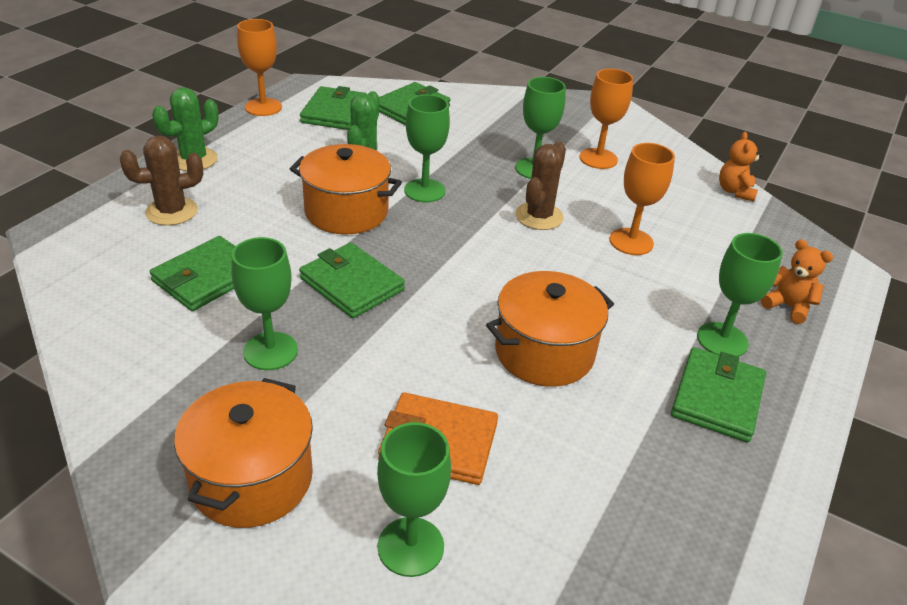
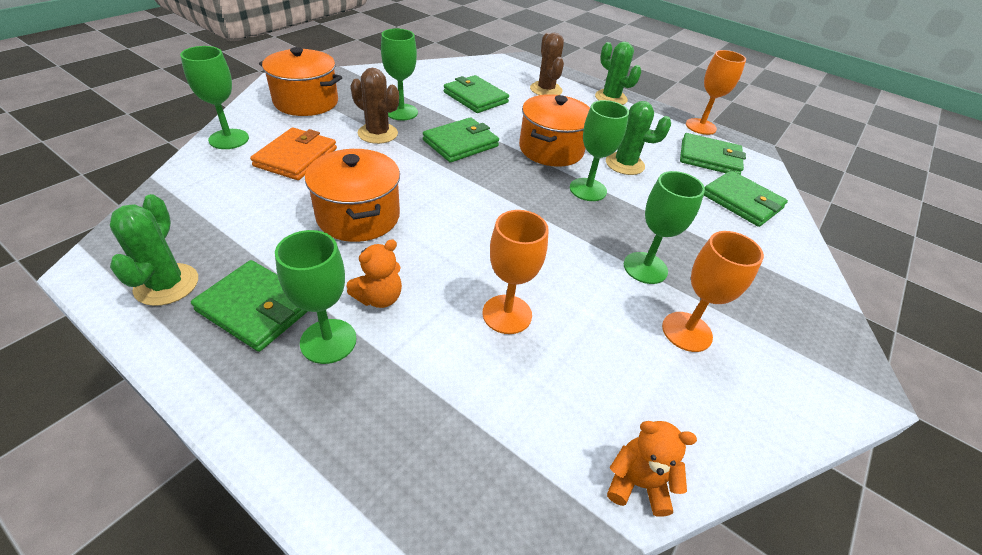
camera: 95 degrees right, 5 degrees up
brown cactus [515,141,566,230] -> brown cactus moved to [351,68,399,144]
orange teddy bear [761,239,833,324] -> orange teddy bear moved to [347,239,402,308]
none -> green cactus [110,194,198,306]

